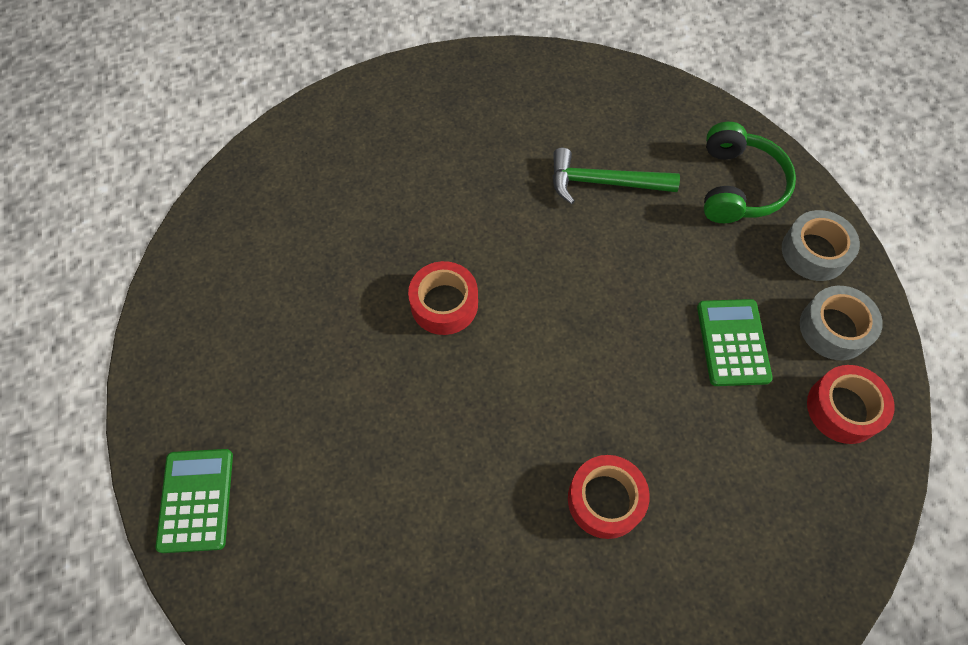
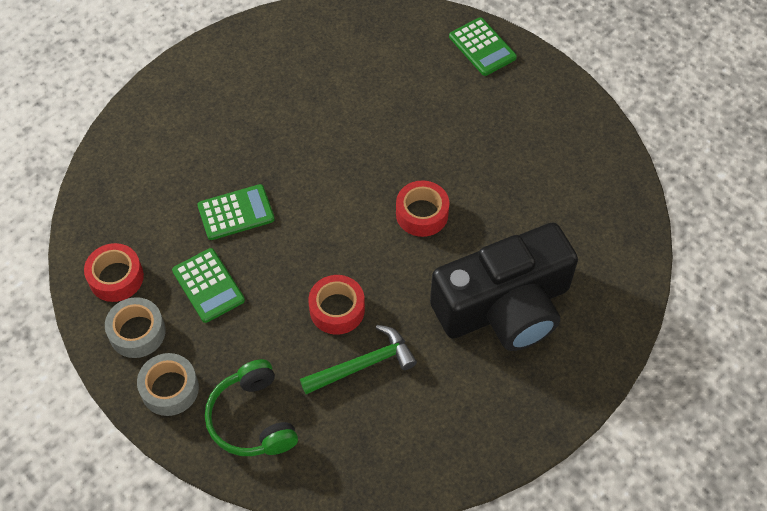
camera: 150 degrees right, 5 degrees down
red tape [568,455,650,539] -> red tape moved to [308,275,365,335]
none -> green calculator [197,184,275,240]
none -> black camera [430,223,578,351]

